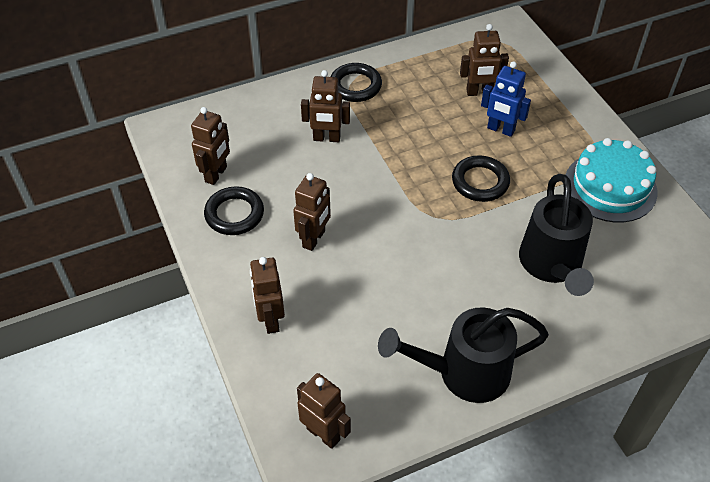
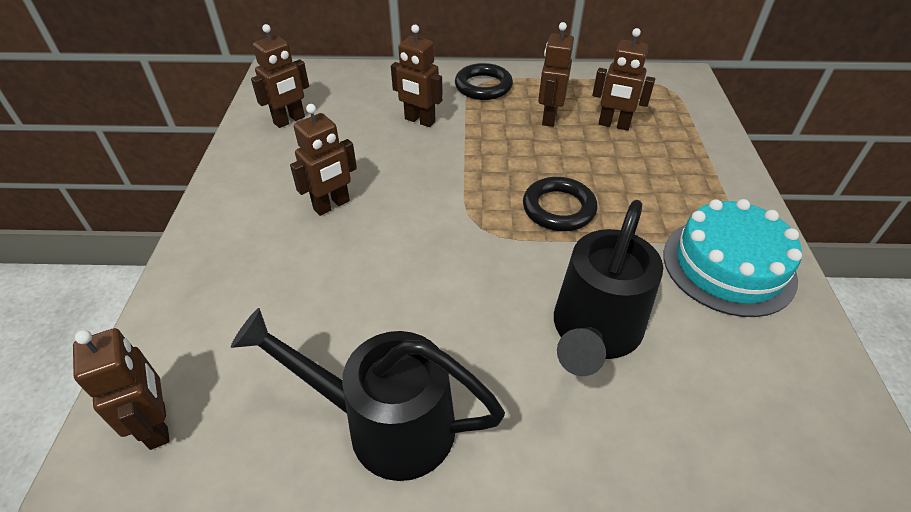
camera: 25 degrees right, 5 degrees down
black ring [204,186,264,235] -> none
brown robot [250,257,285,334] -> brown robot moved to [538,22,574,127]
blue robot [481,61,531,137] -> none

